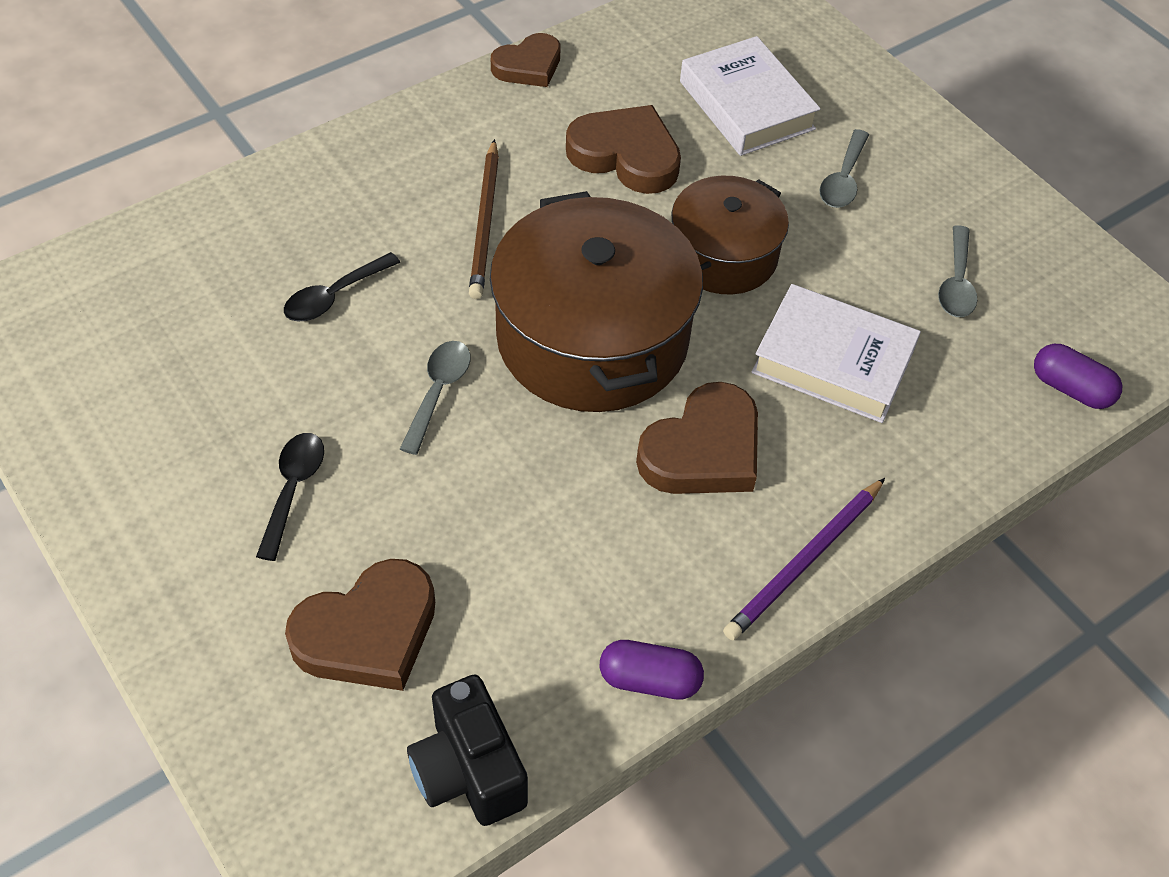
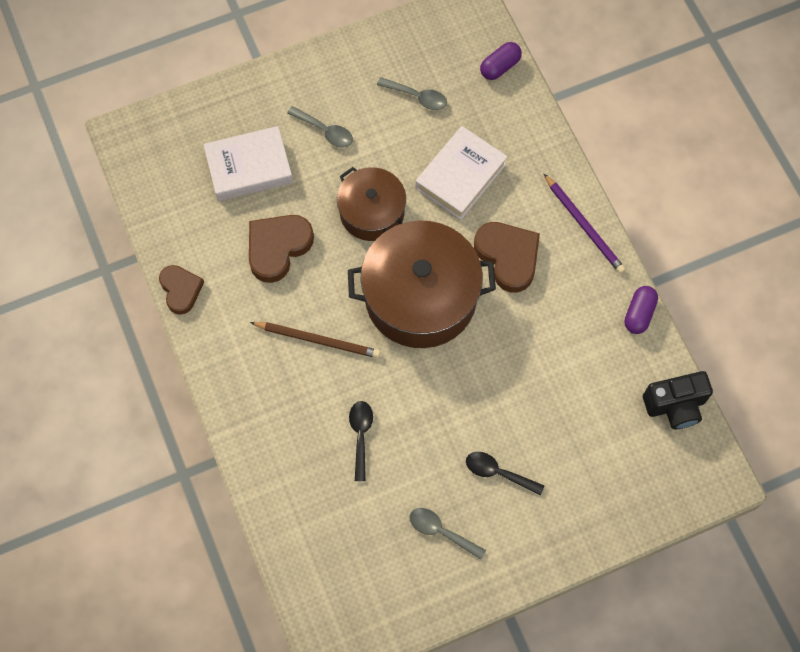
camera: 75 degrees left, 15 degrees up
black spoon [284,252,400,321] -> black spoon turned 150 degrees counterclockwise [349,401,373,481]
brown heart [285,559,435,691] -> none
grey spoon [400,341,471,455] -> grey spoon moved to [409,508,486,560]

